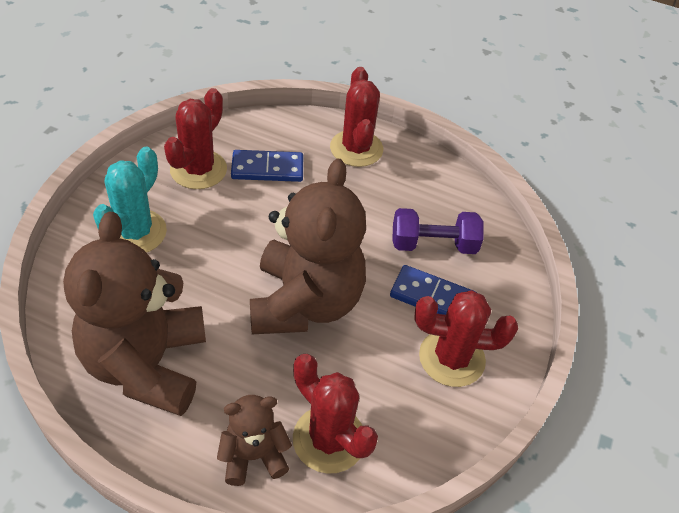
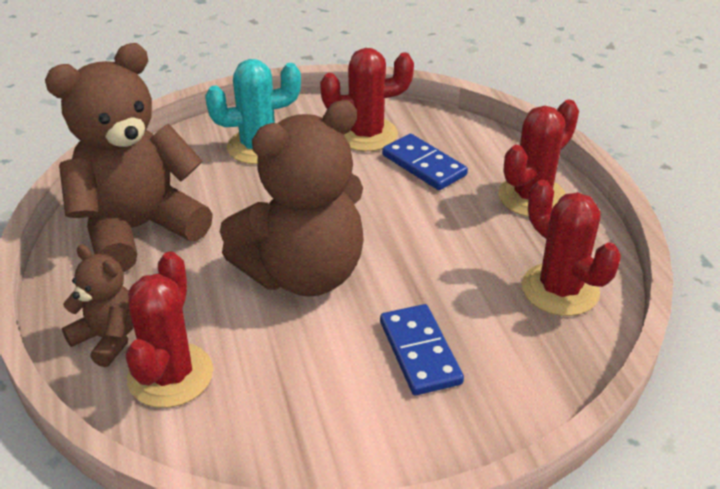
camera: 55 degrees right, 10 degrees down
purple dumbbell [392,208,484,254] -> none
red cactus [414,290,518,387] -> red cactus moved to [522,180,621,316]

